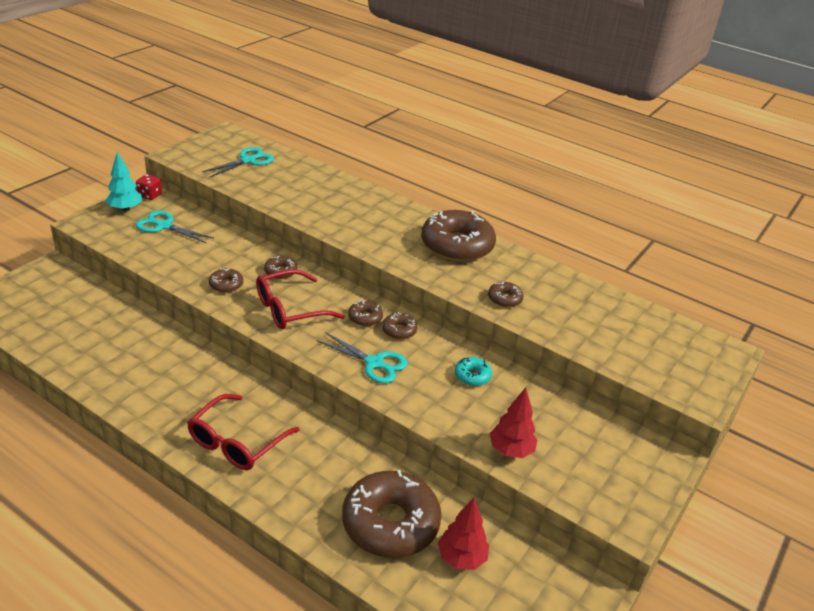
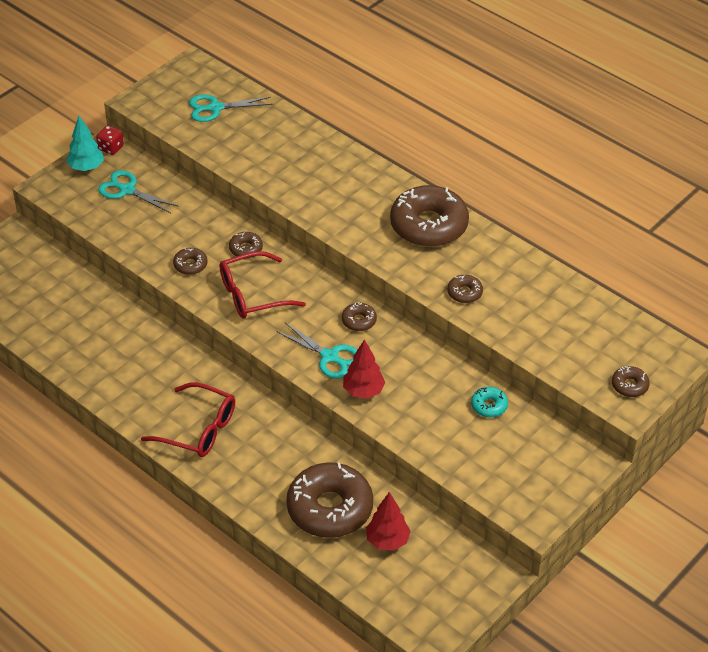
camera: 10 degrees right, 10 degrees up
red glasses [187,394,300,470] -> red glasses turned 105 degrees counterclockwise [141,382,235,457]
turquoise scissors [202,147,274,178] -> turquoise scissors turned 150 degrees counterclockwise [189,94,273,122]
brown donut [348,300,383,326] -> brown donut moved to [612,366,650,397]
turquoise donut [455,357,492,386] -> turquoise donut moved to [471,387,508,418]
red tree [490,388,537,458] -> red tree moved to [343,339,385,399]

